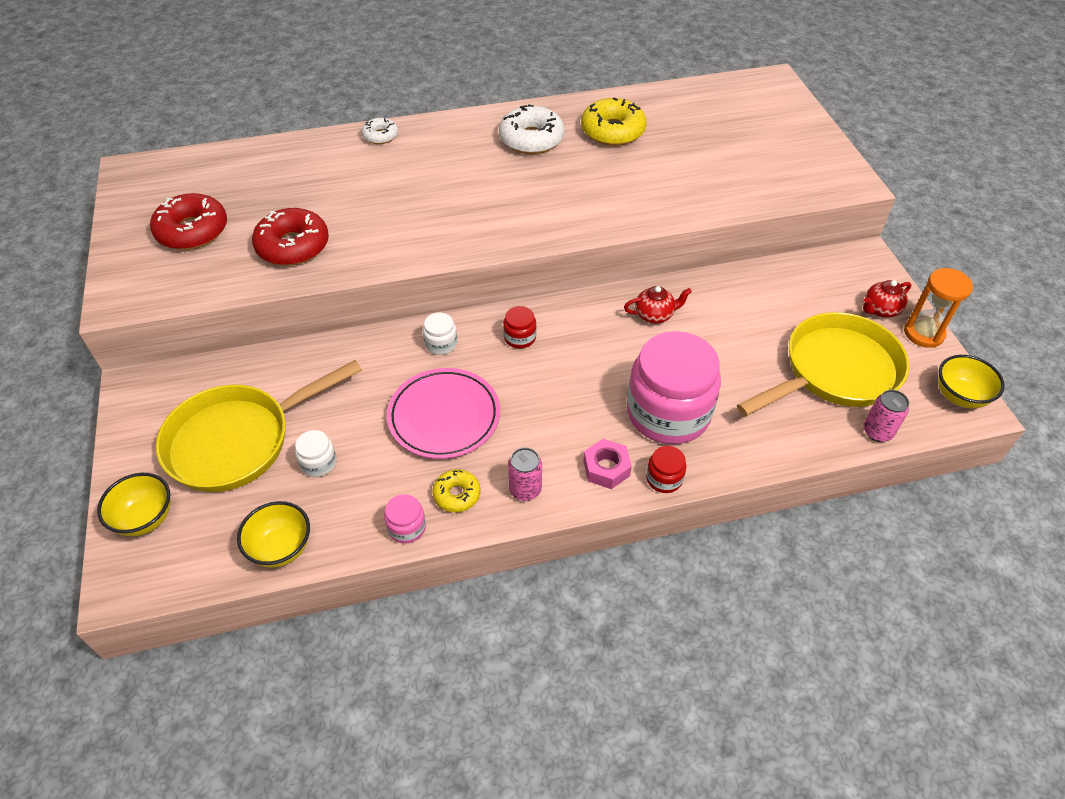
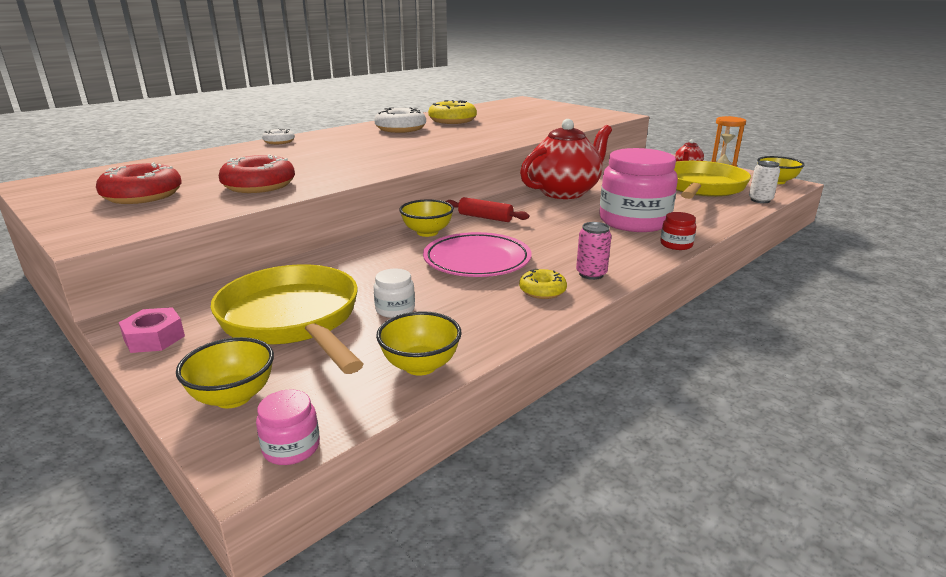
camera: 30 degrees left, 25 degrees down
yellow pan [156,360,362,492] -> yellow pan turned 120 degrees clockwise [210,264,364,374]
pink jar [384,494,426,544] -> pink jar moved to [256,389,320,465]
white jar [423,312,457,355] -> yellow bowl [399,199,454,237]
red jar [503,306,537,348] -> red rolling pin [445,197,529,222]
pink nut [584,439,632,489] -> pink nut moved to [118,307,185,353]
red teapot [624,286,692,324] -> red teapot [520,119,612,199], size x2.32
pink can [864,390,909,442] -> white can [749,161,780,203]

